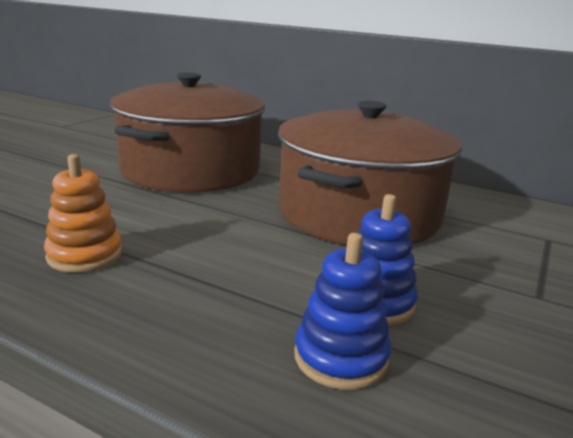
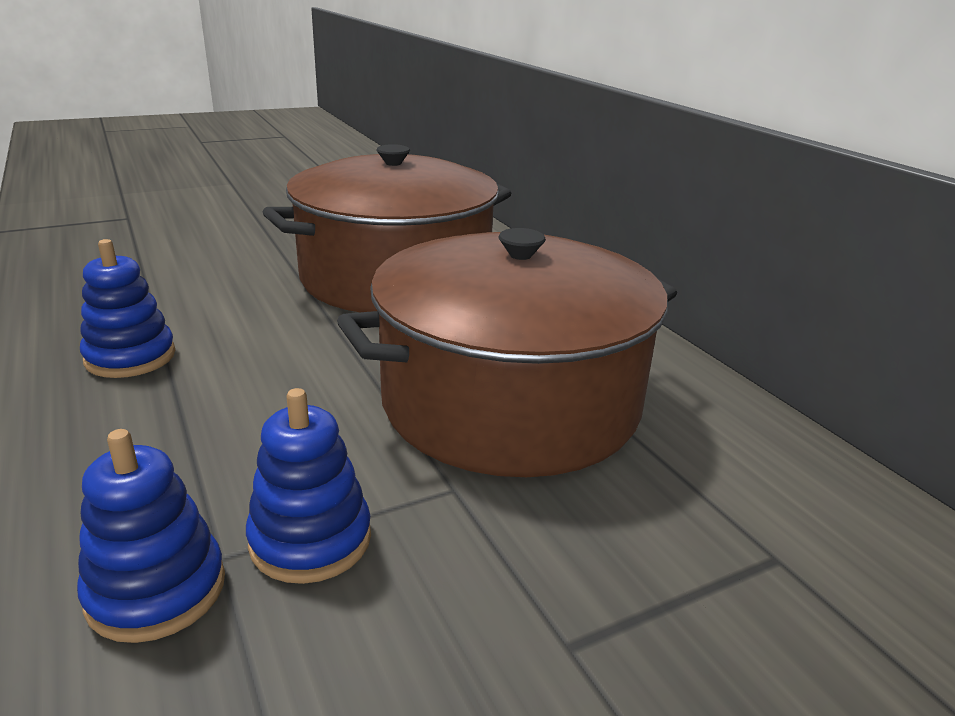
camera: 35 degrees right, 5 degrees up
orange stacking toy [44,154,122,273] -> blue stacking toy [80,239,175,378]

